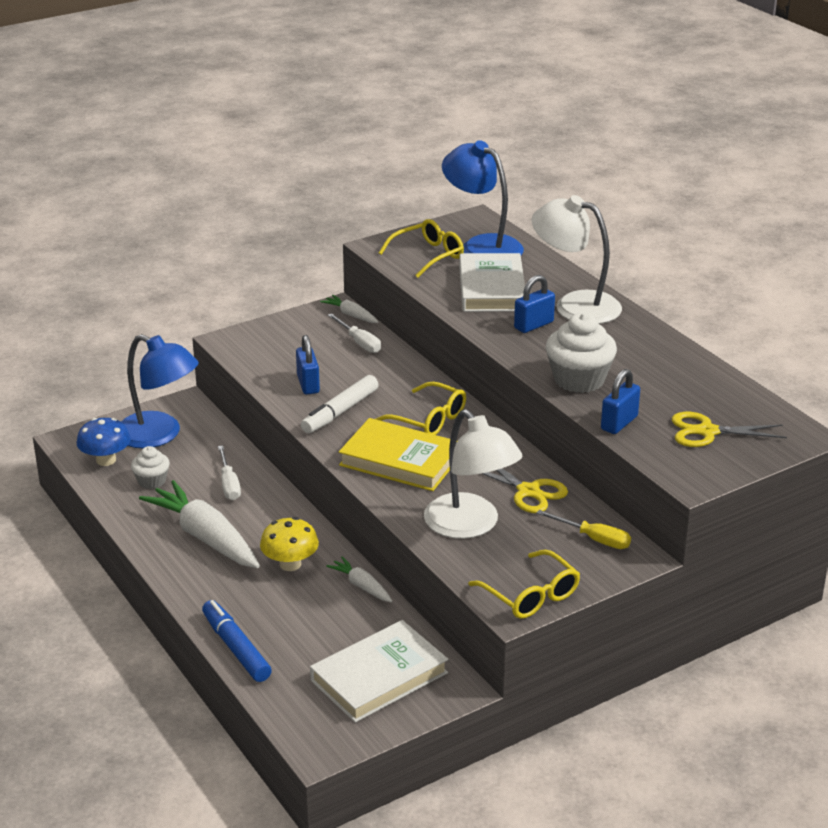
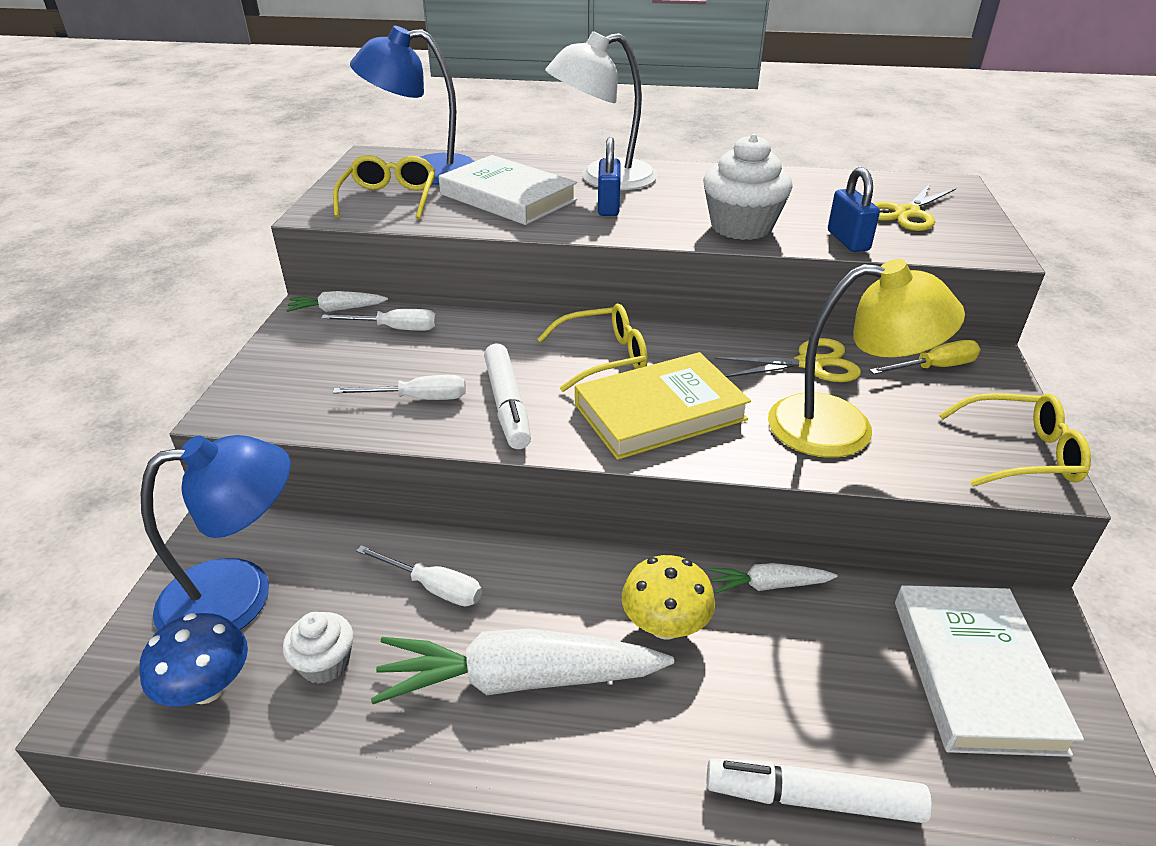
camera: 50 degrees left, 5 degrees up
blue marker [202,600,272,682] -> white marker [707,758,932,823]
blue padlock [296,335,320,395] -> white screwdriver [333,375,466,400]
white lamp [424,410,523,539] -> yellow lamp [768,259,965,458]

